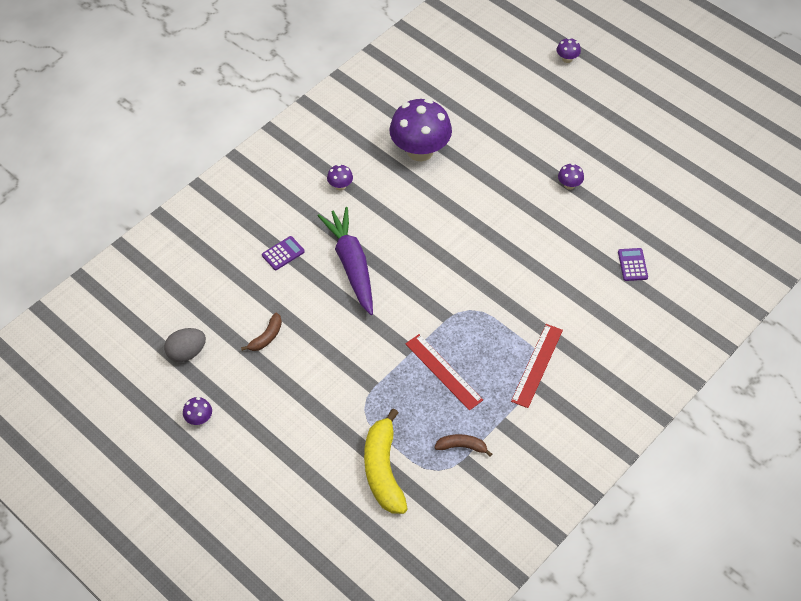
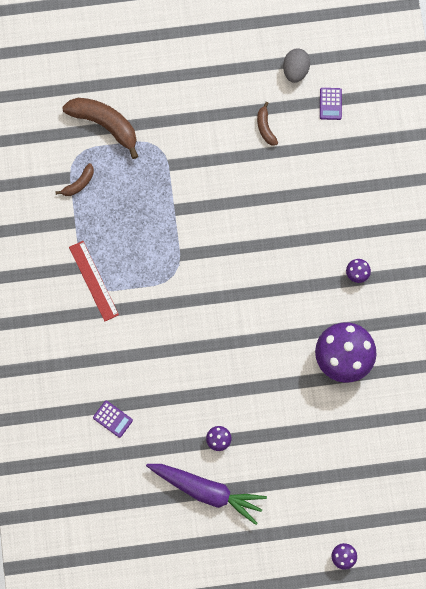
camera: 130 degrees right, 20 degrees up
purple mushroom [183,397,212,425] -> none
purple calculator [262,236,305,270] -> purple calculator moved to [320,88,342,120]
purple carrot [318,207,373,315] -> purple carrot moved to [146,464,267,525]
yellow banana [364,408,408,514] -> brown banana [62,98,138,159]
red ruler [405,334,483,411] -> none

